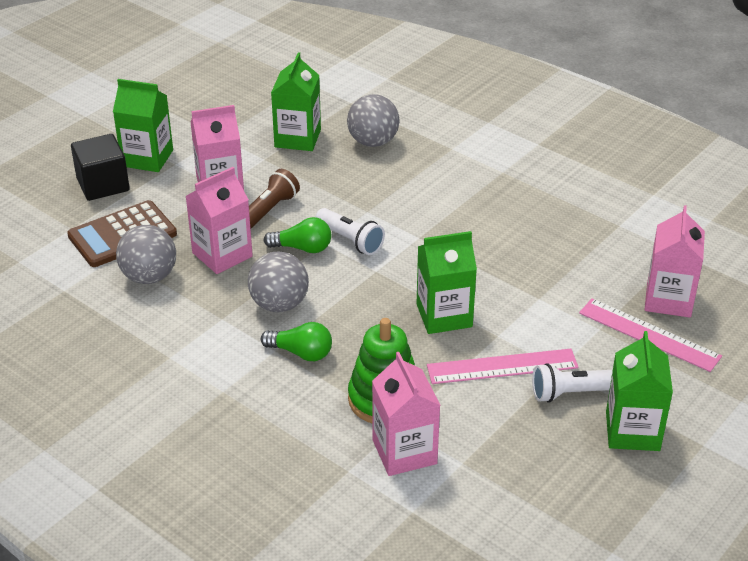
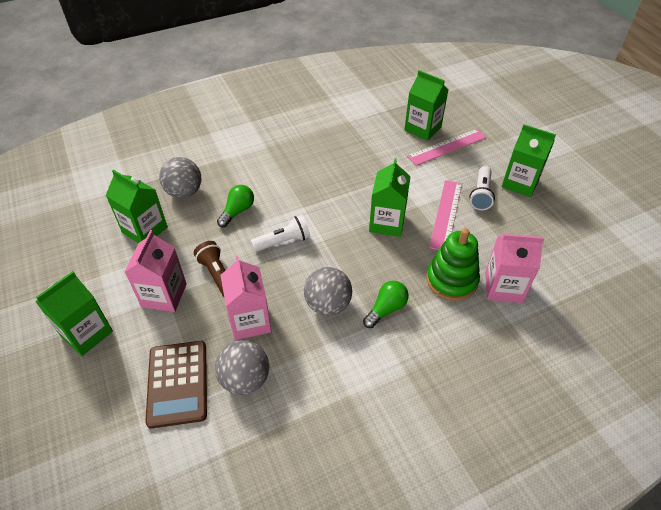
camera: 65 degrees left, 10 degrees up
black cube [71,134,130,201] -> none
green light bulb [263,217,331,253] -> green light bulb moved to [217,185,254,227]
pink carton [645,205,705,317] -> green carton [404,70,449,141]

